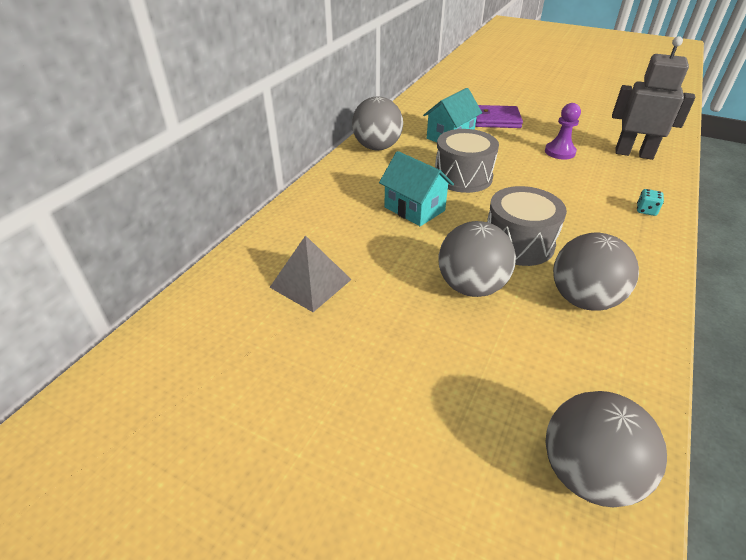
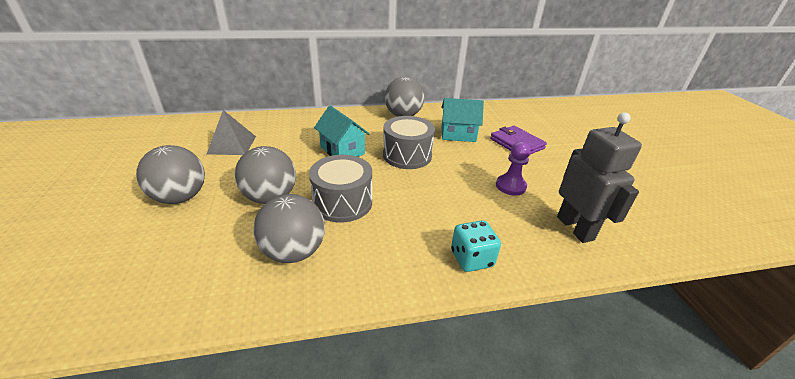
camera: 50 degrees right, 5 degrees down
turquoise house [379,151,454,226] -> turquoise house turned 45 degrees counterclockwise [314,106,369,157]
grey ball [545,391,667,507] -> grey ball moved to [136,145,205,204]
turquoise dice [637,189,664,216] -> turquoise dice [451,220,501,272], size x1.72

